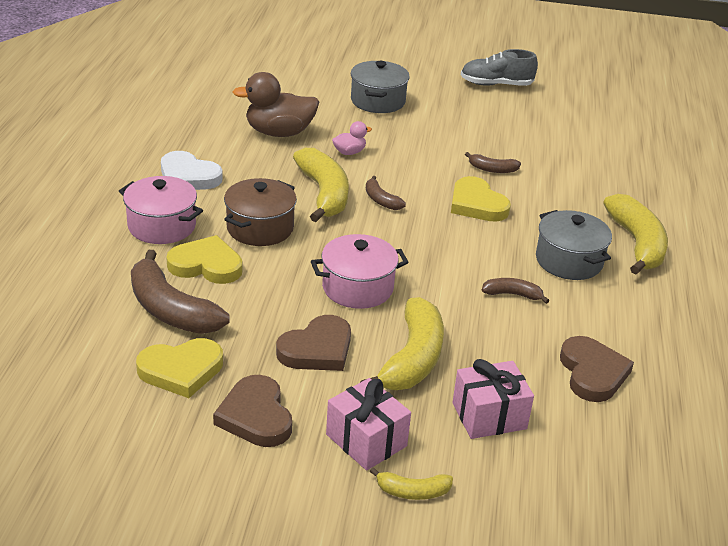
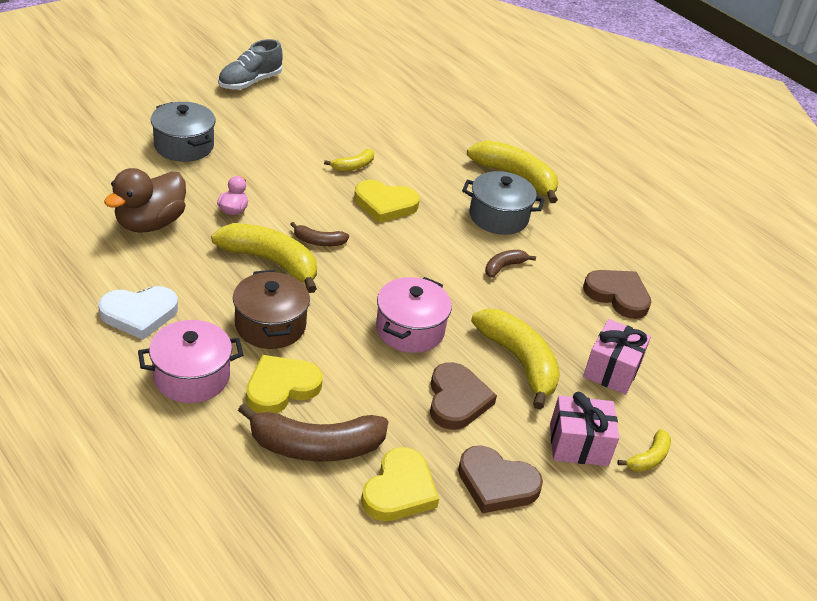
camera: 50 degrees left, 5 degrees up
brown banana [465,152,521,173] -> yellow banana [324,149,374,171]

